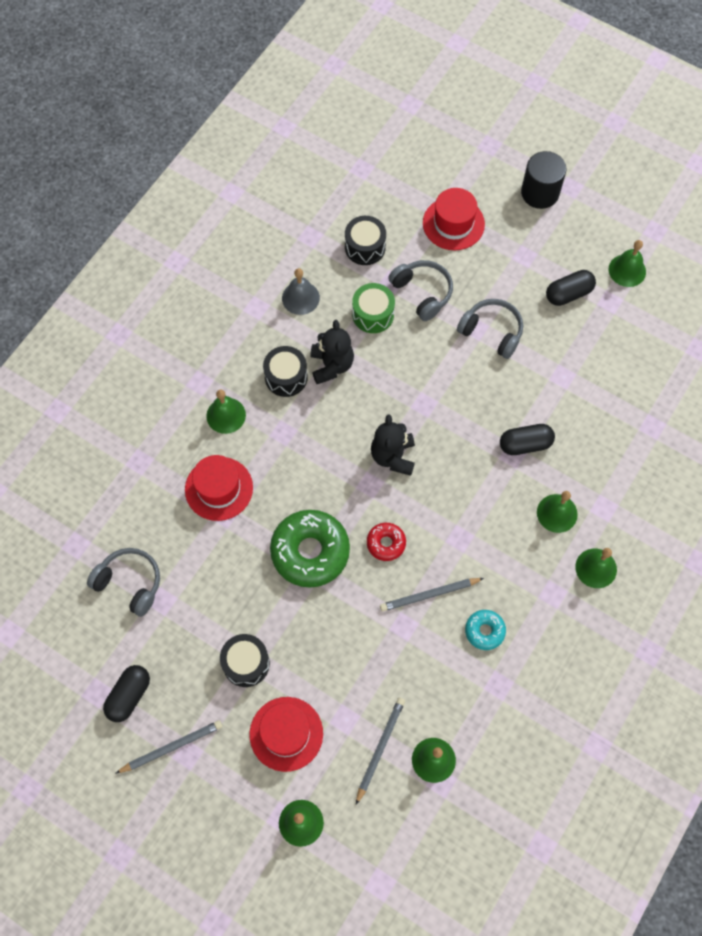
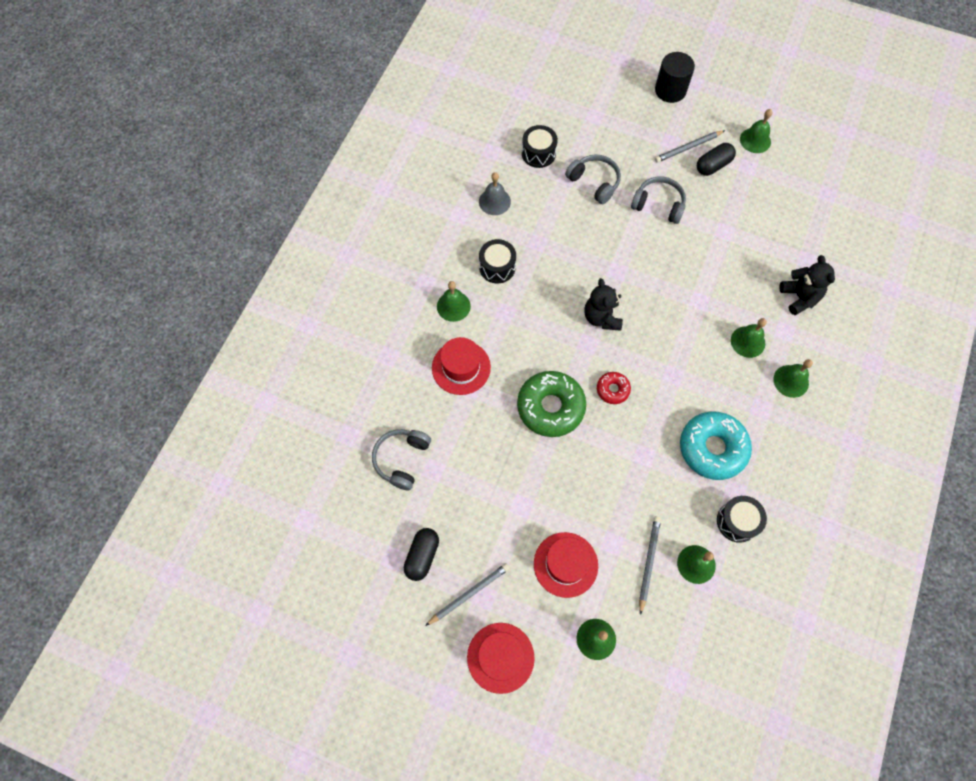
camera: 10 degrees left, 0 degrees up
grey headphones [87,548,160,617] -> grey headphones turned 90 degrees counterclockwise [372,429,431,490]
black drum [220,634,270,687] -> black drum moved to [717,496,767,543]
black teddy bear [310,320,354,384] -> black teddy bear moved to [779,255,835,315]
green drum [352,283,395,333] -> none
grey pencil [380,578,484,611] -> grey pencil moved to [655,130,725,163]
red hat [423,188,485,250] -> red hat moved to [467,623,535,694]
turquoise donut [465,610,506,650] -> turquoise donut [680,412,752,480], size x2.00
black capsule [500,424,555,455] -> none

